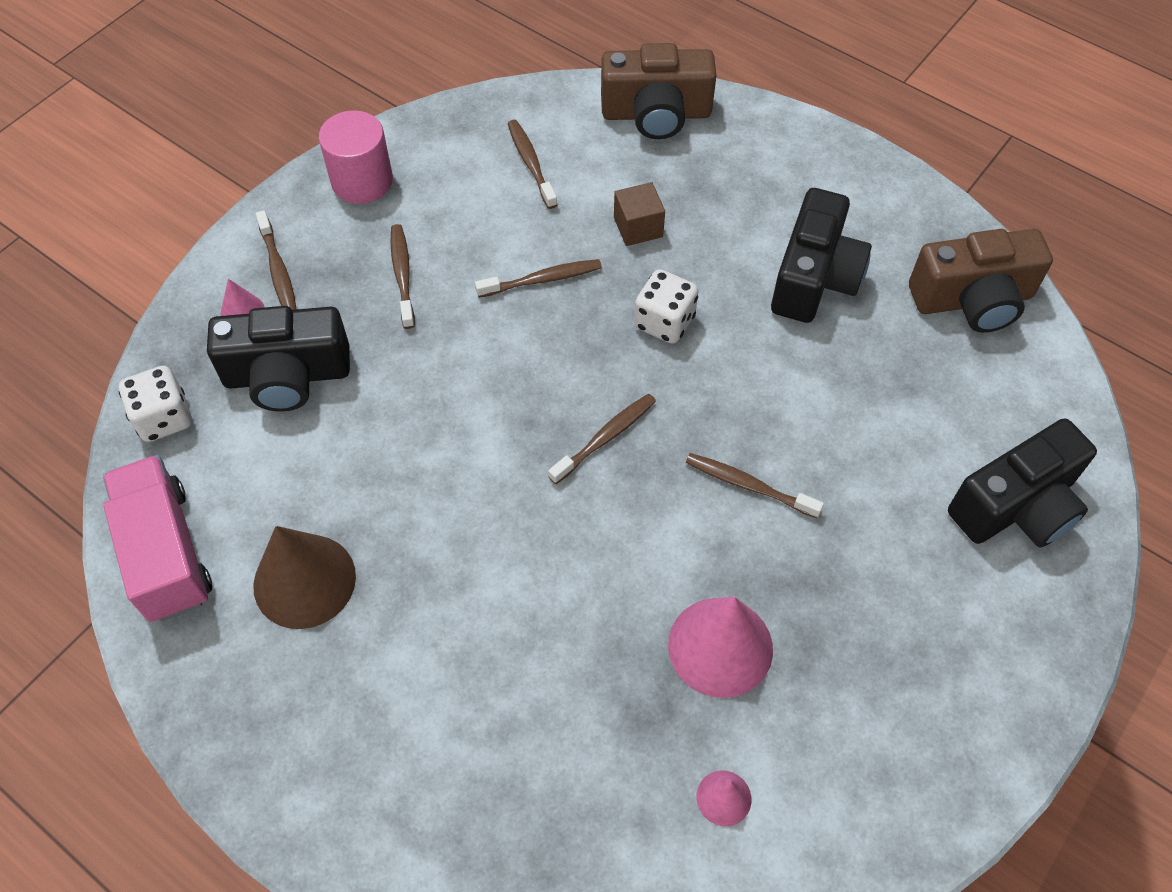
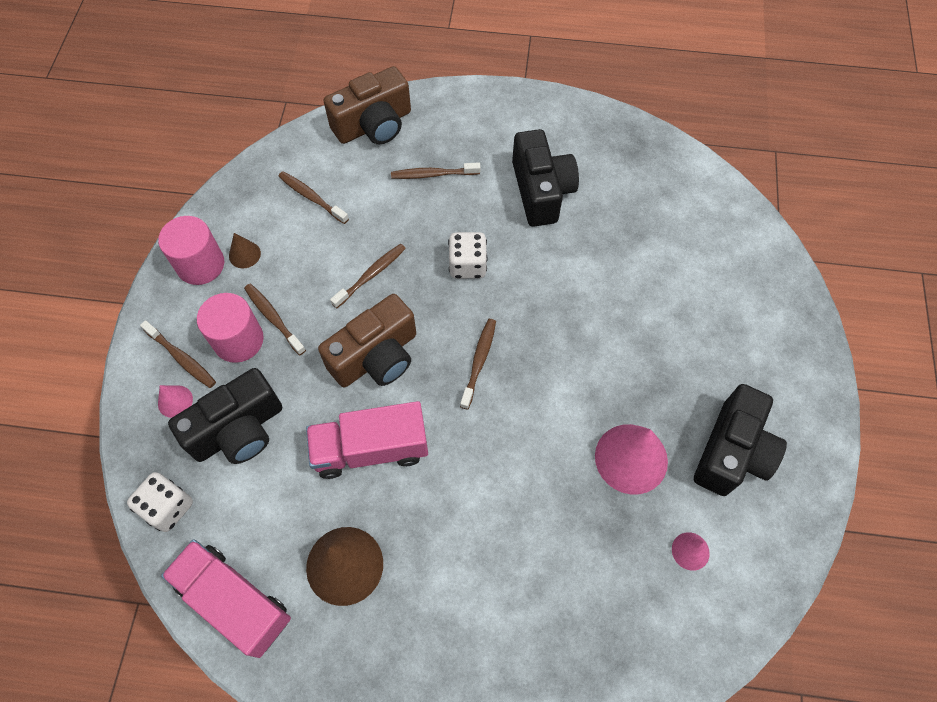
camera: 30 degrees left, 5 degrees up
brown cube [614,182,665,246] -> none
brown toothbrush [686,453,824,518] -> brown toothbrush moved to [391,162,481,179]
brown camera [909,229,1053,333] -> brown camera moved to [318,294,416,387]
black camera [948,418,1097,548] -> black camera moved to [694,384,787,496]
none -> pink cylinder [197,293,264,363]
none -> brown cone [229,233,261,268]
none -> pink truck [306,401,428,479]

